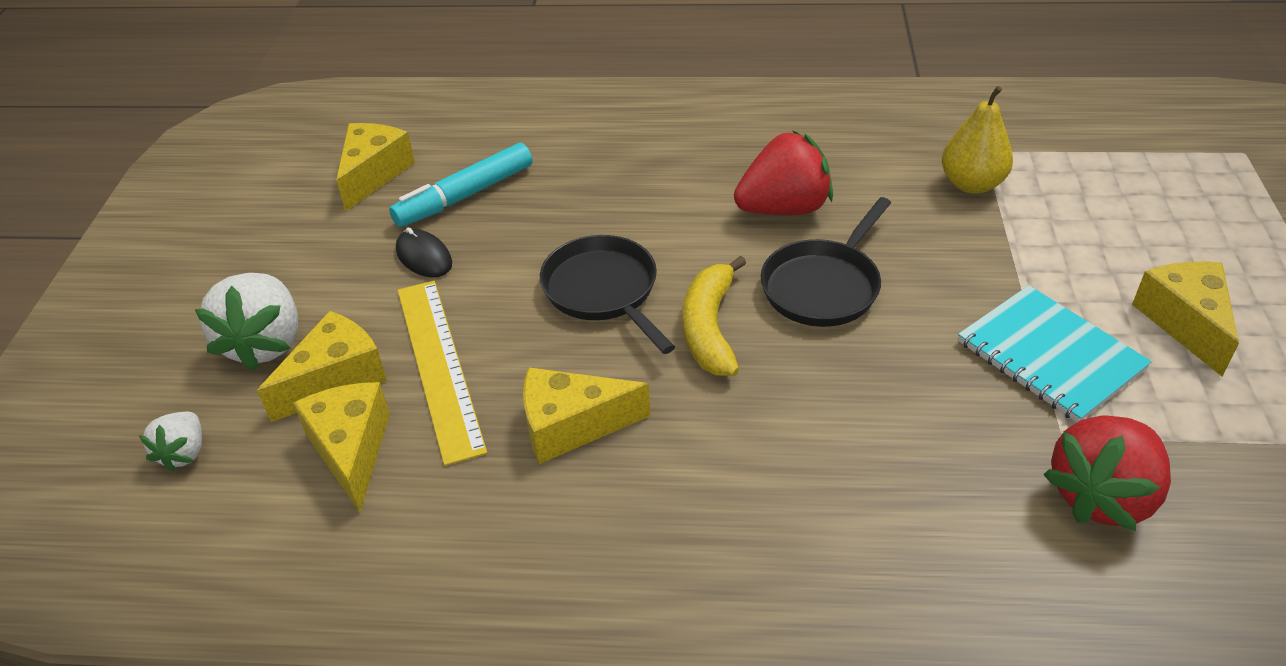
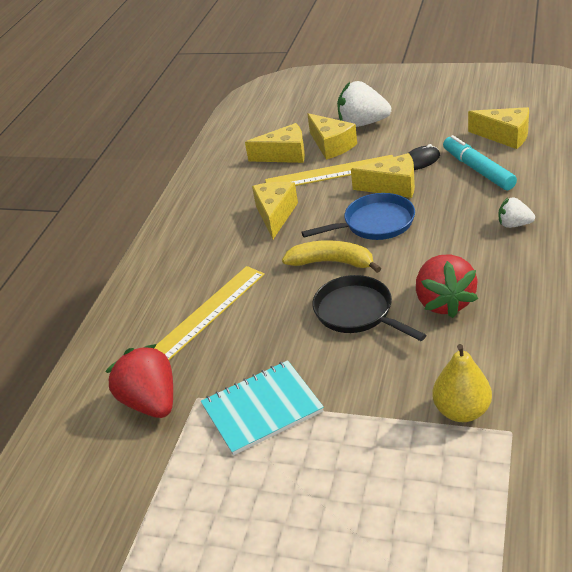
camera: 105 degrees right, 5 degrees down
white strawberry [139,412,202,472] -> white strawberry moved to [498,197,535,228]
black pan [540,235,675,354] -> blue pan [301,193,415,240]
yellow cheese [1132,261,1239,377] -> yellow cheese moved to [351,153,415,198]
none -> yellow ruler [154,266,265,360]

